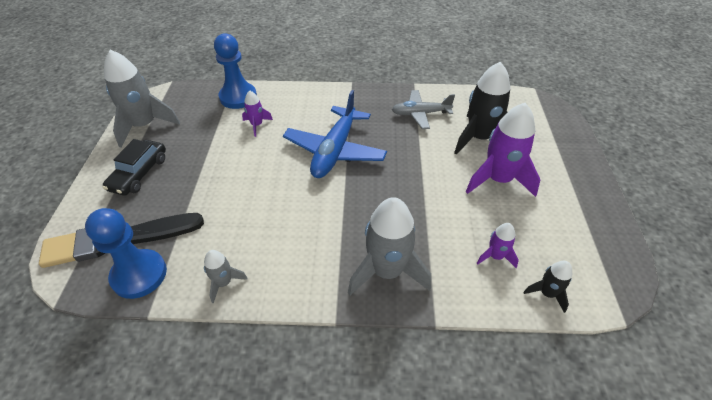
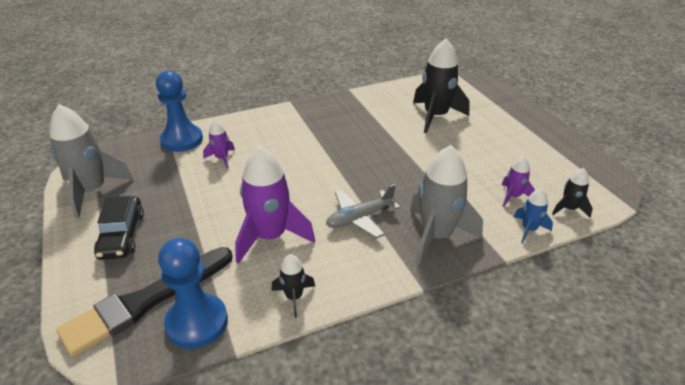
camera: 25 degrees left, 10 degrees down
grey rocket [204,250,248,303] -> black rocket [271,254,315,318]
blue plane [283,90,387,178] -> none
grey plane [392,90,455,129] -> grey plane moved to [326,184,400,239]
purple rocket [466,103,541,197] -> purple rocket moved to [235,146,315,264]
none -> blue rocket [514,188,553,243]

